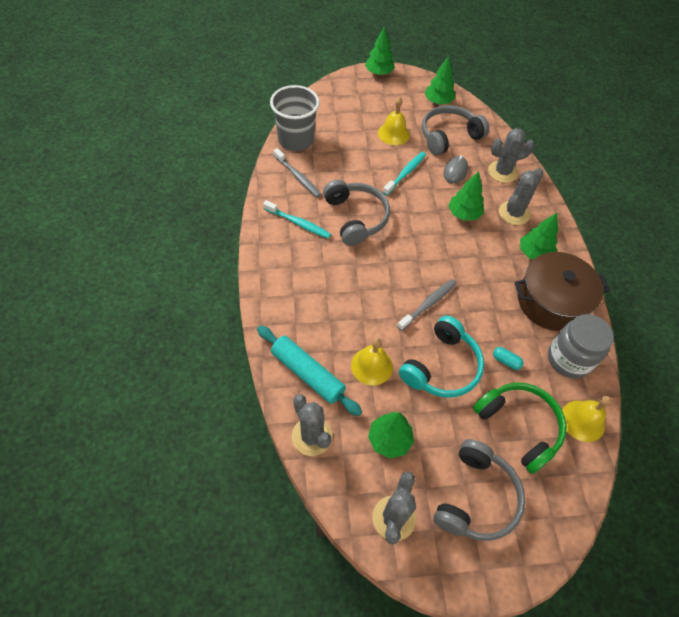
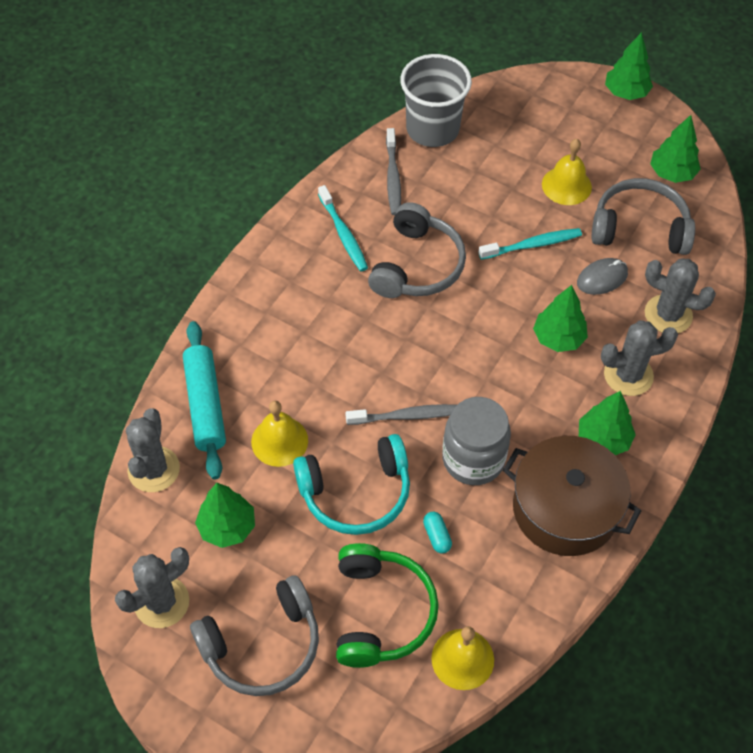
camera: 40 degrees right, 0 degrees up
grey jar [548,314,614,378] -> grey jar moved to [442,397,511,485]

